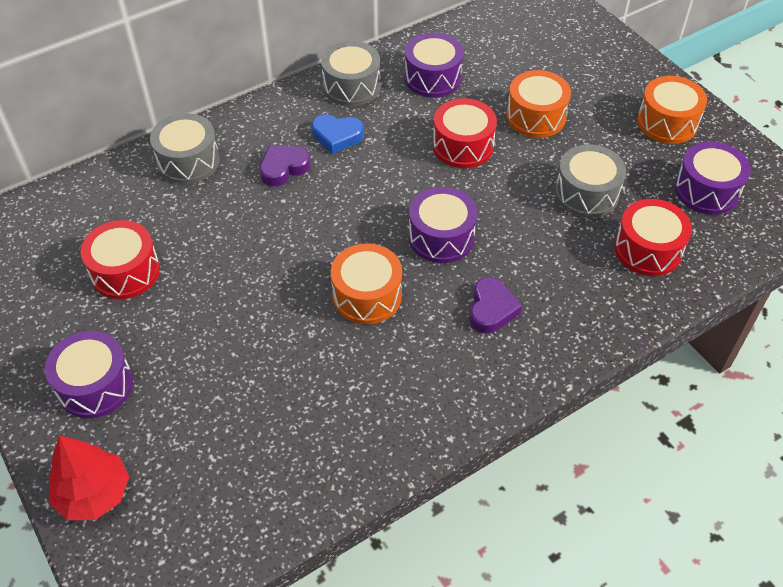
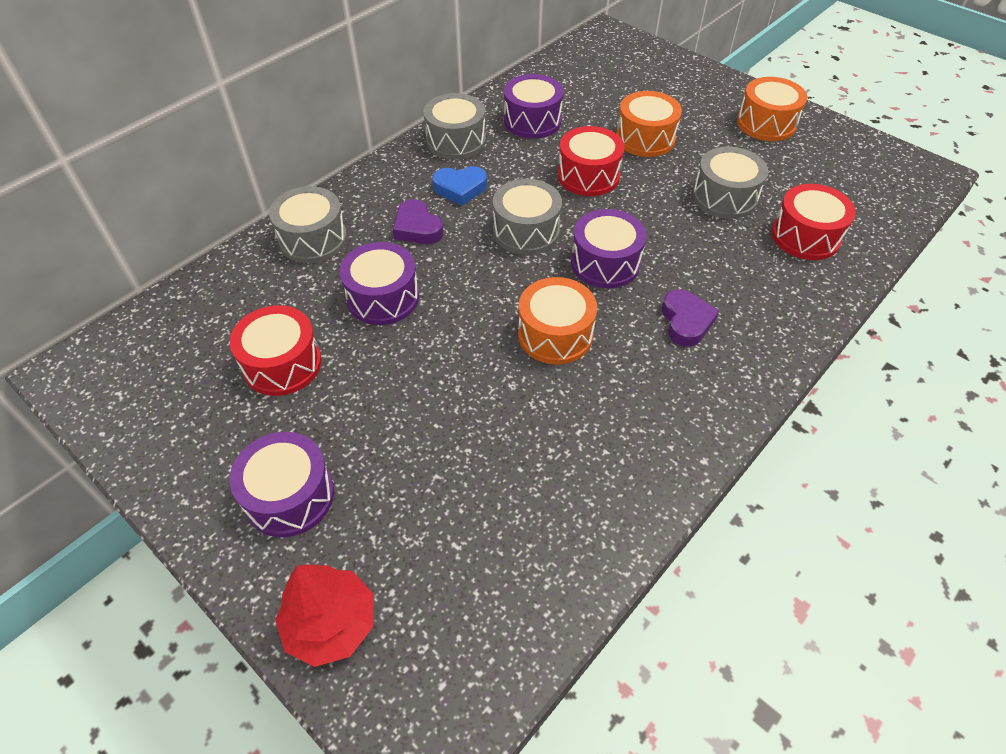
camera: 15 degrees left, 0 degrees up
purple heart [260,145,311,187] -> purple heart turned 75 degrees counterclockwise [393,199,443,244]
purple drum [675,142,751,215] -> purple drum moved to [339,242,419,325]
none -> grey drum [493,179,562,255]

